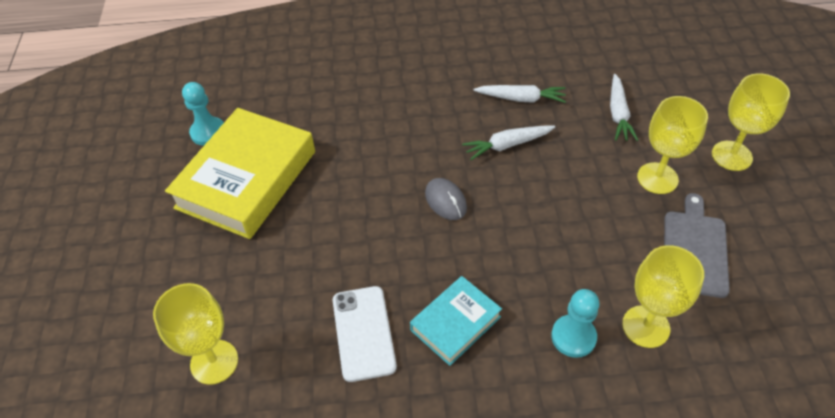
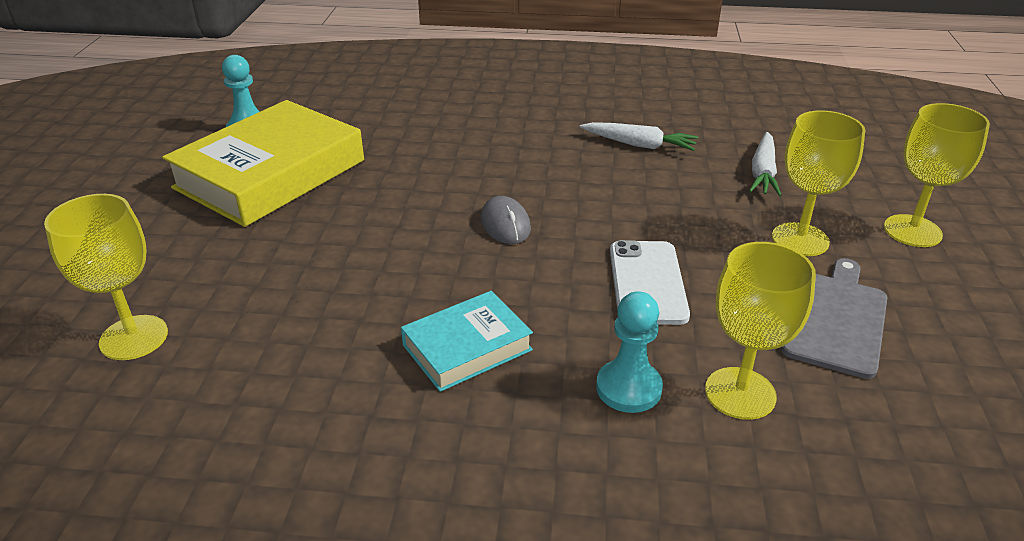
camera: 10 degrees right, 15 degrees down
white phone [333,286,397,382] -> white phone moved to [610,240,690,325]
white carrot [462,125,555,160] -> none

